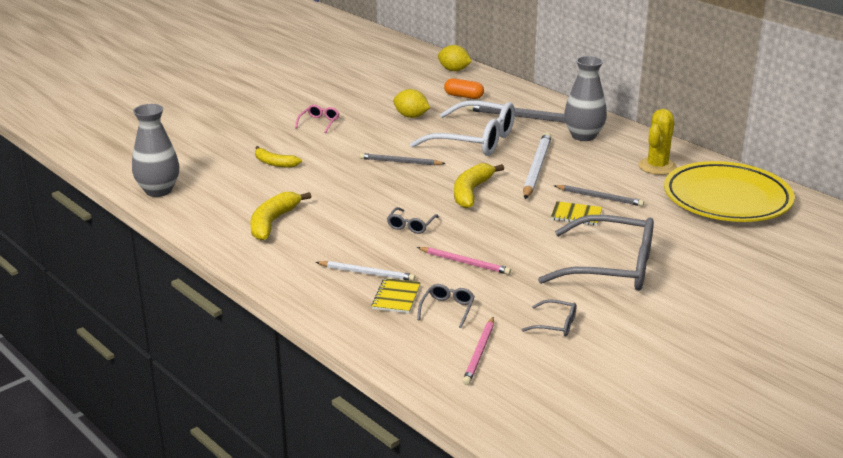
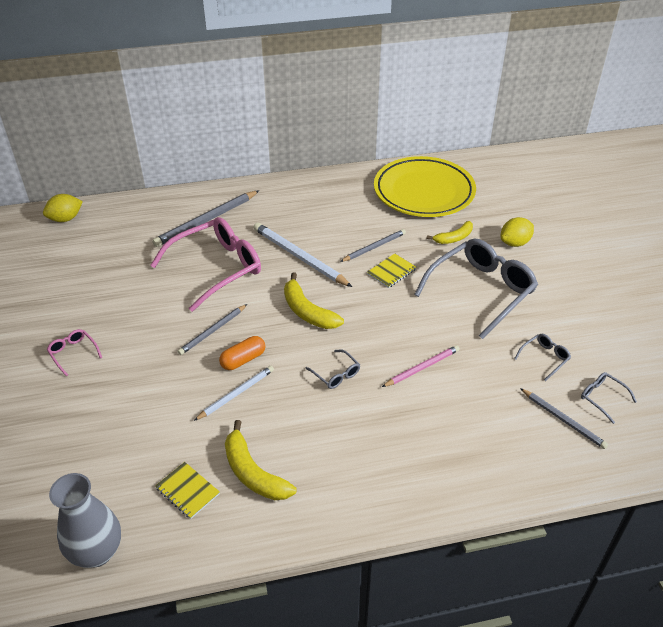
camera: 60 degrees left, 15 degrees up
yellow banana [255,146,302,168] -> yellow banana moved to [427,221,473,244]
white pencil [316,261,415,281] -> white pencil moved to [194,366,274,421]
yellow notebook [371,278,421,313] -> yellow notebook moved to [155,462,220,519]
yellow lemon [393,89,430,118] -> yellow lemon moved to [501,217,534,247]
white glasses [410,100,515,156] -> pink glasses [150,217,261,312]
grey glasses [417,284,475,328] -> grey glasses moved to [581,372,637,424]
orange capsule [444,78,484,99] -> orange capsule moved to [219,336,265,370]
pink pencil [463,317,494,385] -> grey pencil [520,388,608,449]
grey vase [564,56,607,141] -> none
yellow cactus [638,109,677,175] -> none

